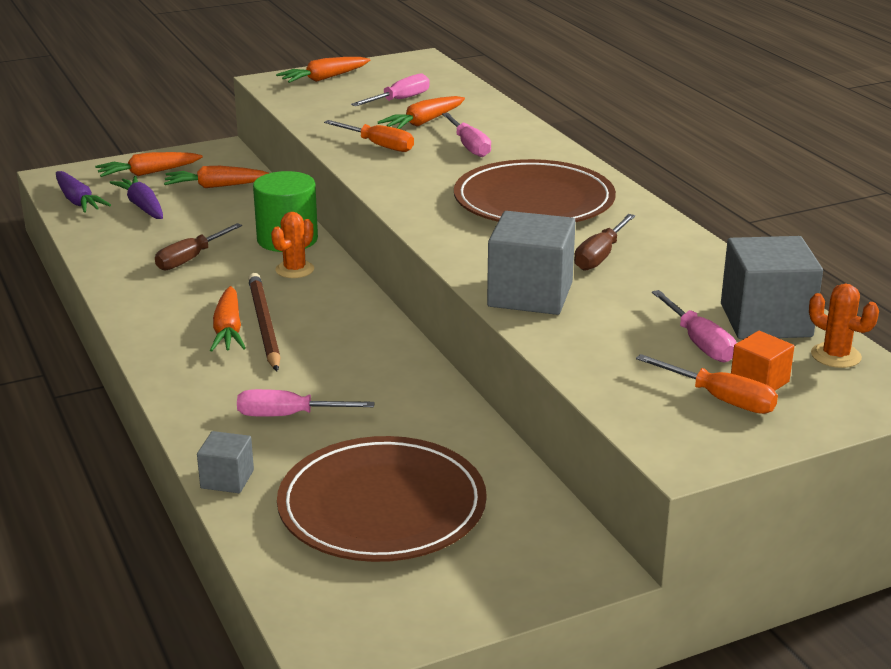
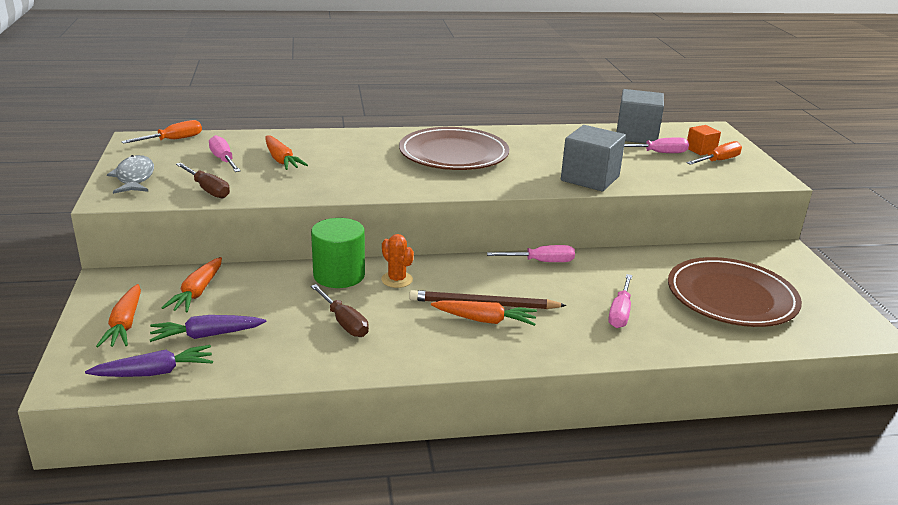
camera: 75 degrees left, 0 degrees up
grey cube [197,431,254,493] -> none
orange carrot [276,57,370,83] -> grey fish [107,155,154,194]
orange screwdriver [324,120,414,152] -> orange screwdriver moved to [121,120,202,144]
pink screwdriver [442,113,491,157] -> pink screwdriver moved to [487,245,575,262]
brown screwdriver [574,214,635,271] -> brown screwdriver moved to [176,163,230,198]
orange cactus [809,284,879,368] -> none

